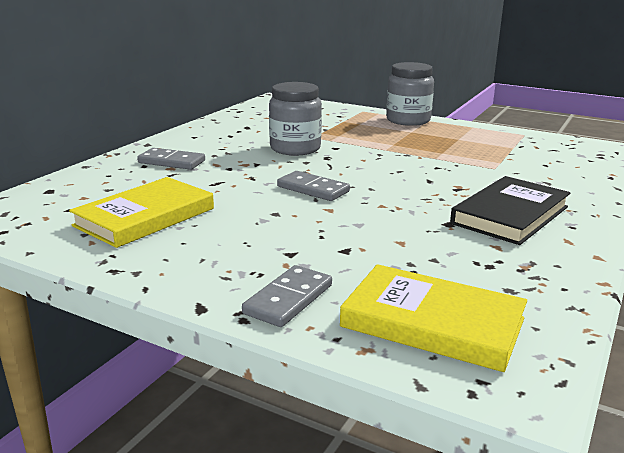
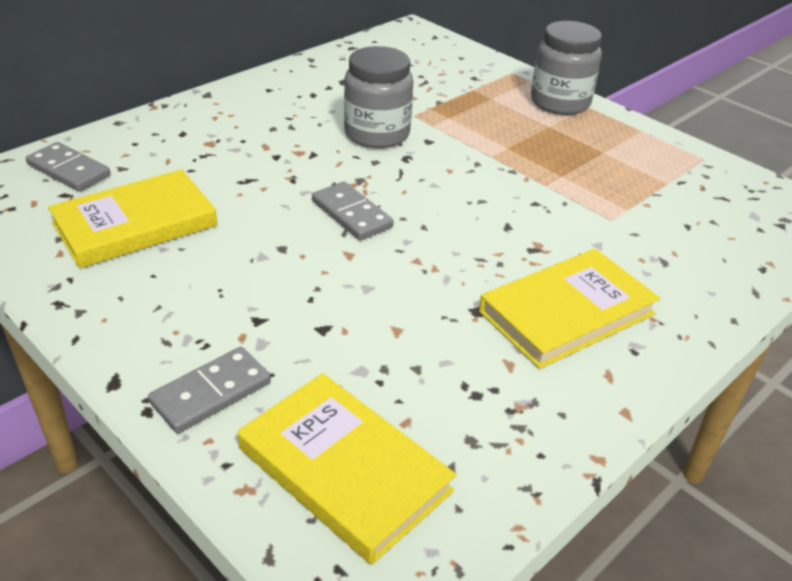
camera: 15 degrees right, 15 degrees up
grey domino [137,148,205,170] -> grey domino moved to [26,142,111,191]
black book [450,176,571,245] -> yellow book [479,249,660,369]

